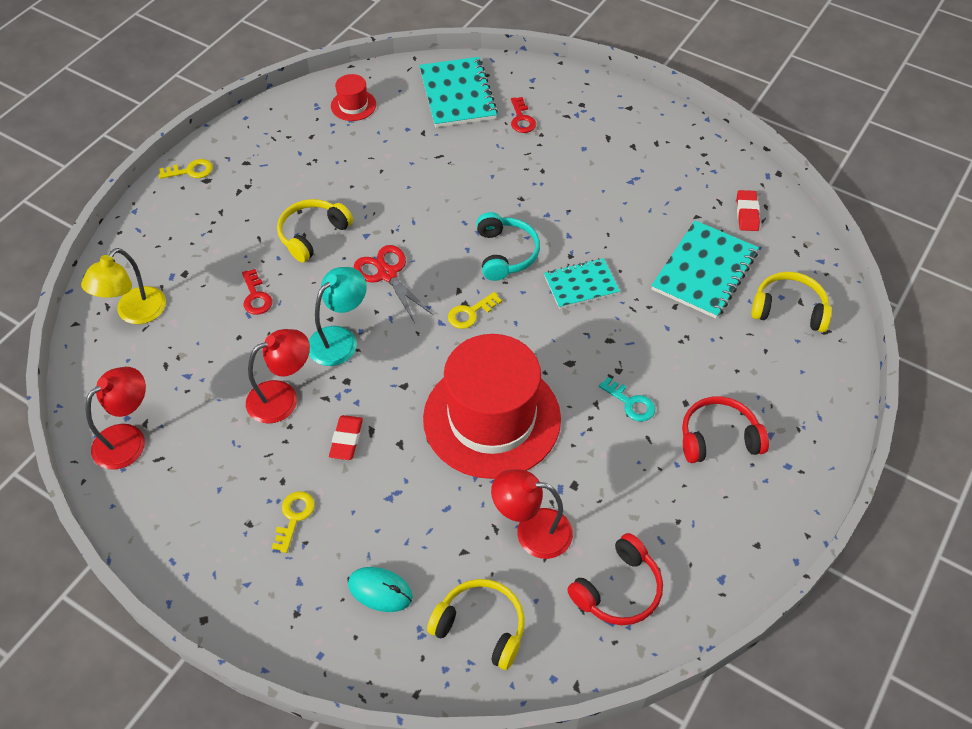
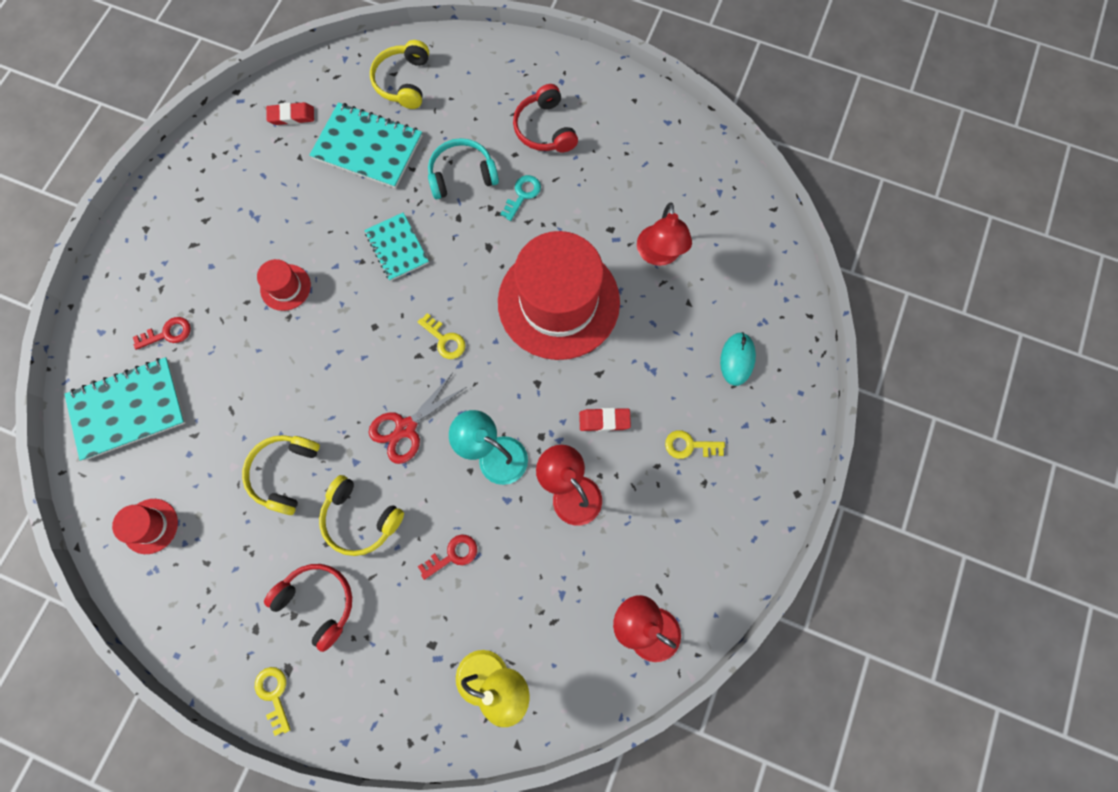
camera: 100 degrees left, 20 degrees up
yellow headphones [427,579,525,670] -> yellow headphones moved to [242,435,320,515]
turquoise headphones [476,212,540,281] -> turquoise headphones moved to [428,138,499,199]
red headphones [567,533,663,625] -> red headphones moved to [264,564,352,652]
none -> red hat [257,259,311,311]

